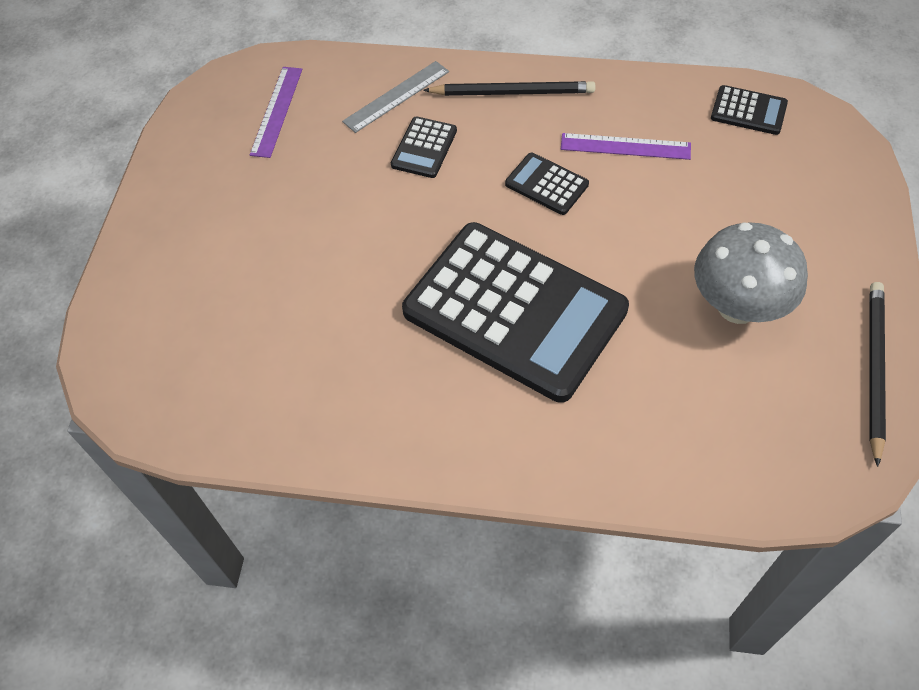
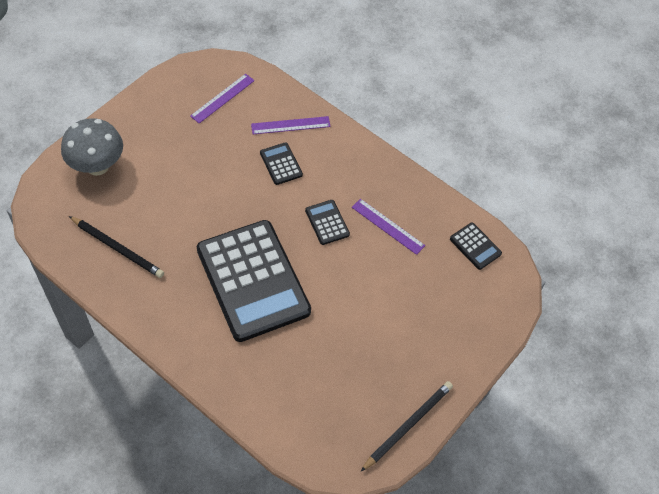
camera: 25 degrees right, 0 degrees up
grey ruler [342,61,449,133] -> purple ruler [251,116,331,134]
black calculator [391,116,457,178] -> black calculator turned 105 degrees clockwise [260,142,303,185]
black pencil [423,81,595,96] -> black pencil moved to [69,216,164,278]
grey mushroom [694,222,808,324] -> grey mushroom moved to [61,118,123,176]

